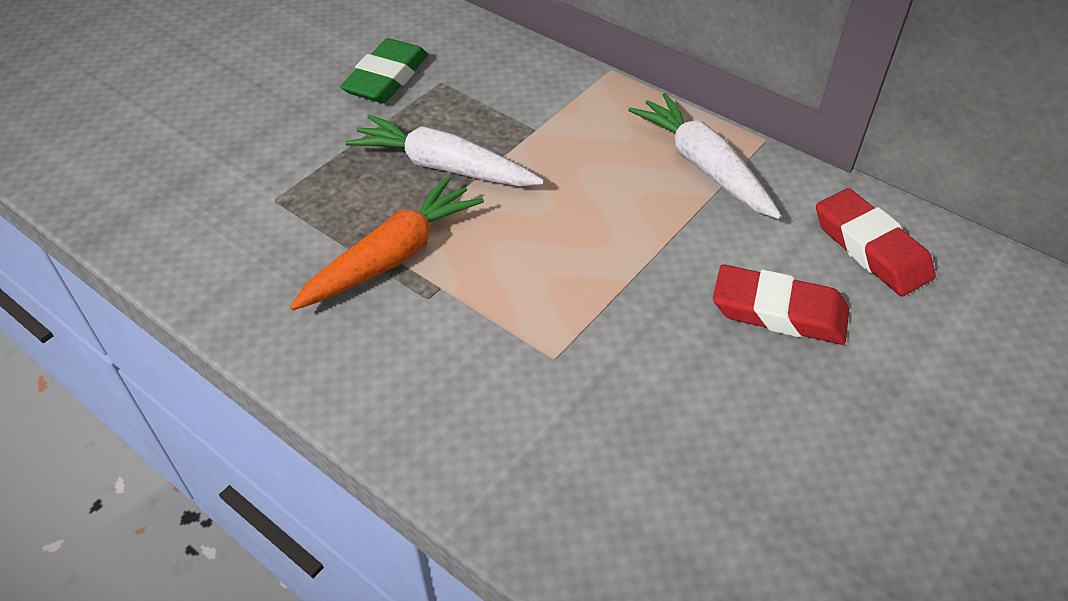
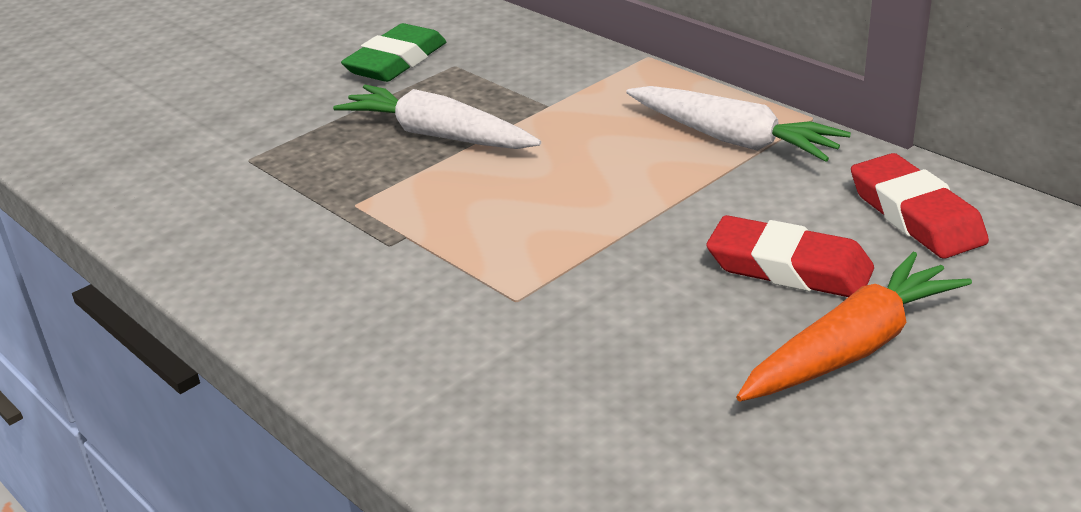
camera: 10 degrees right, 15 degrees down
orange carrot [290,176,484,311] -> orange carrot moved to [736,252,972,402]
white carrot [628,93,782,219] -> white carrot turned 150 degrees clockwise [626,86,851,162]

